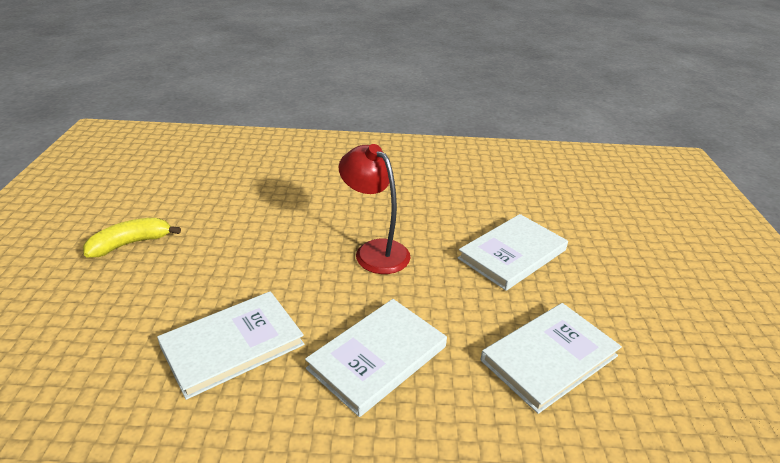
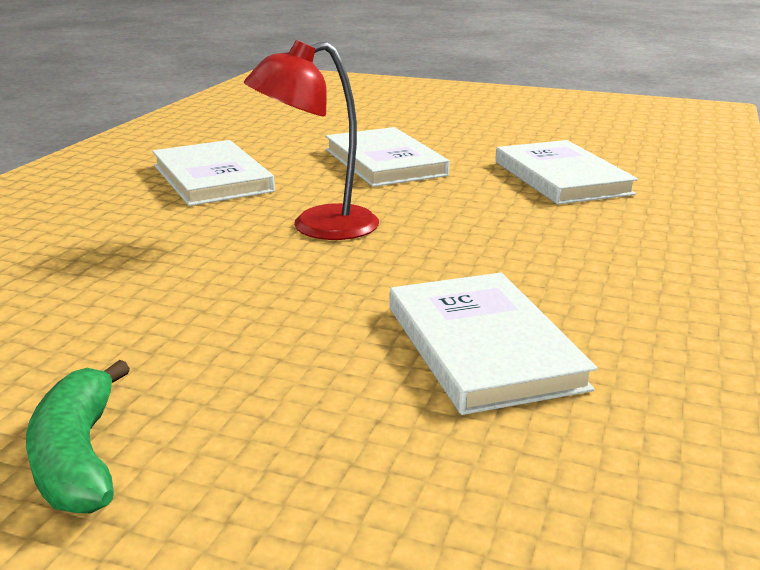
camera: 70 degrees left, 10 degrees down
yellow banana [83,218,181,258] -> green banana [26,360,130,513]
white book [305,299,447,417] -> white book moved to [152,140,275,206]

